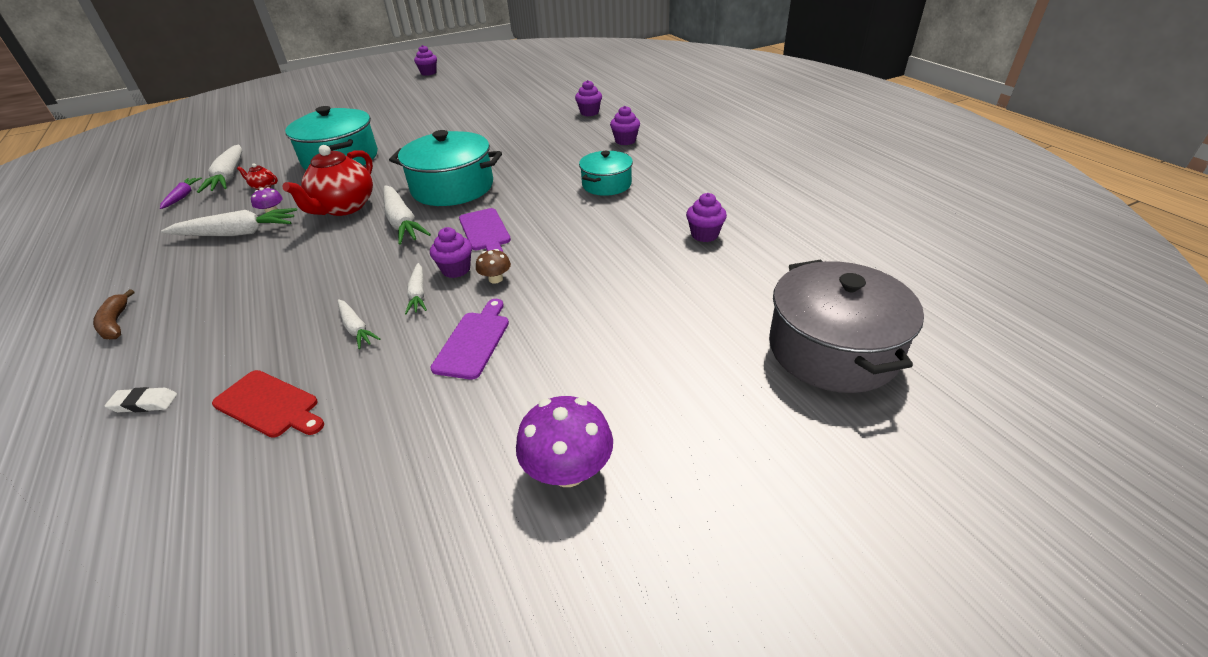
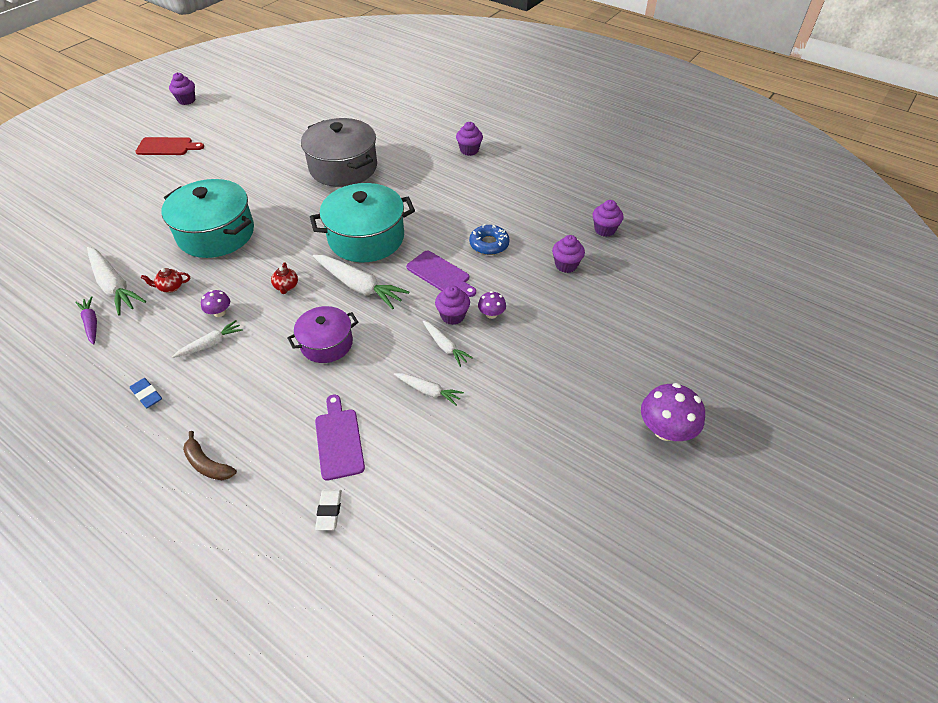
camera: 30 degrees left, 10 degrees up
white eraser [105,387,177,412] -> white eraser turned 60 degrees counterclockwise [315,489,342,530]
white carrot [161,208,297,236] -> white carrot [172,320,243,358], size x0.57
red cutting board [212,370,324,438] -> red cutting board moved to [135,137,204,155]
red teapot [283,145,373,216] -> red teapot [271,262,298,294], size x0.42
purple cutting board [430,299,509,380] -> purple cutting board moved to [315,395,365,481]
brown mushroom [476,249,511,284] -> purple mushroom [478,291,506,319]
purple cupcake [575,80,602,116] -> purple cupcake moved to [552,235,585,273]
turquoise pot [579,151,633,196] -> none
grey pot [769,260,924,393] -> grey pot moved to [301,118,377,187]
none -> blue eraser [130,378,162,408]
none -> purple pot [287,306,358,363]
none -> blue donut [469,224,510,255]

